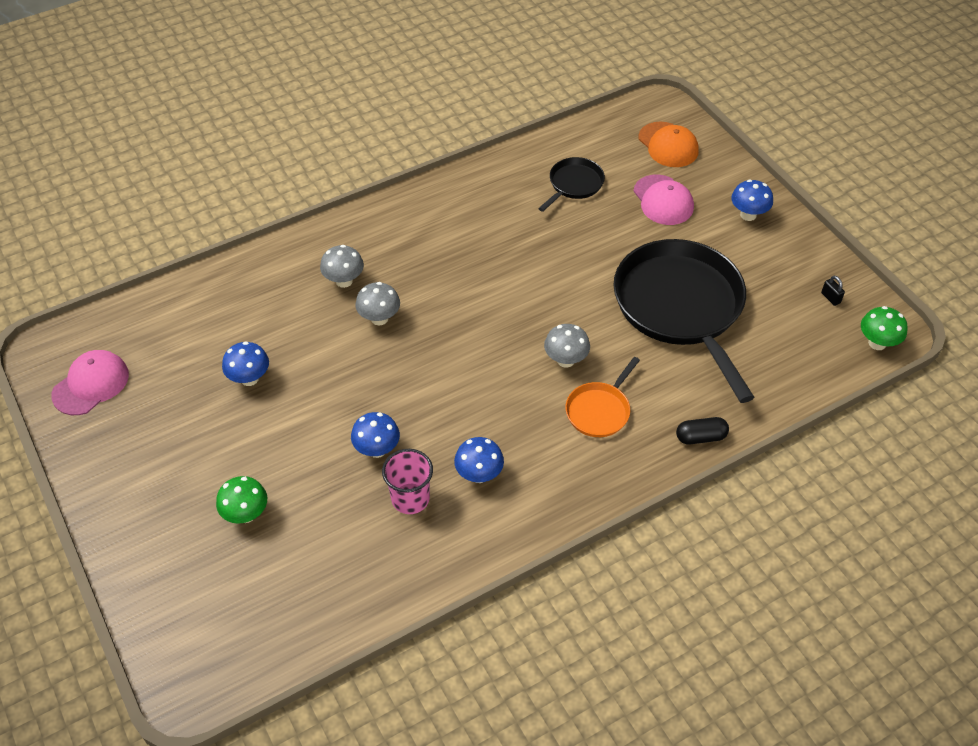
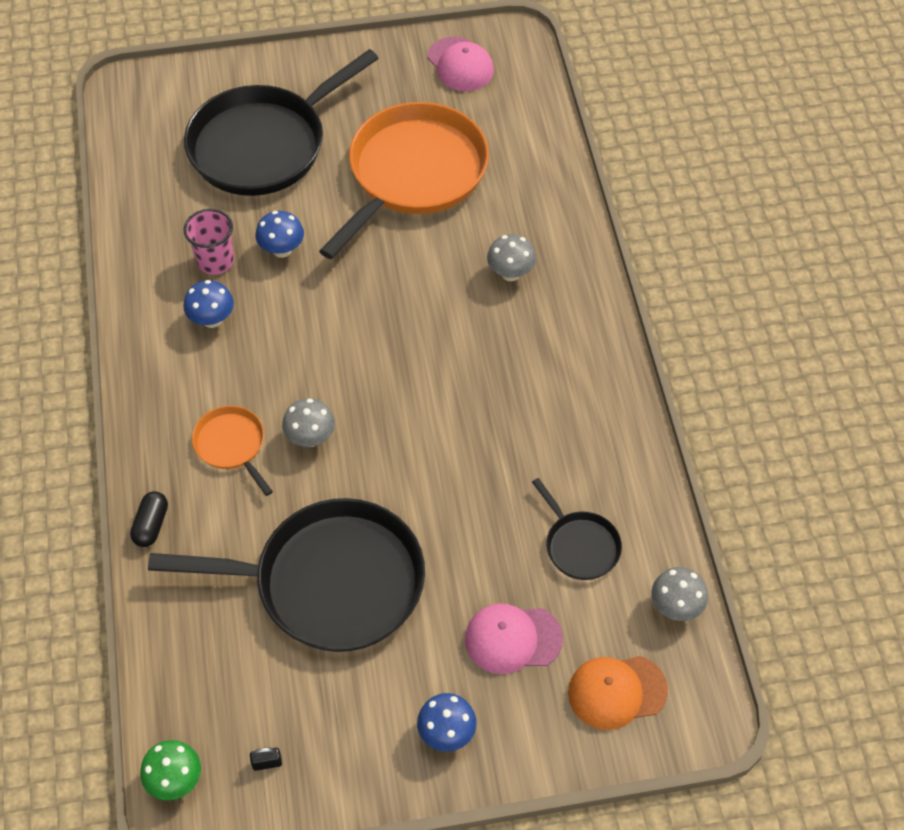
camera: 110 degrees right, 5 degrees up
green mushroom [216,476,267,524] -> black pan [184,49,379,196]
blue mushroom [222,341,269,386] -> orange pan [319,102,489,259]
grey mushroom [355,282,400,325] -> grey mushroom moved to [651,567,708,621]

